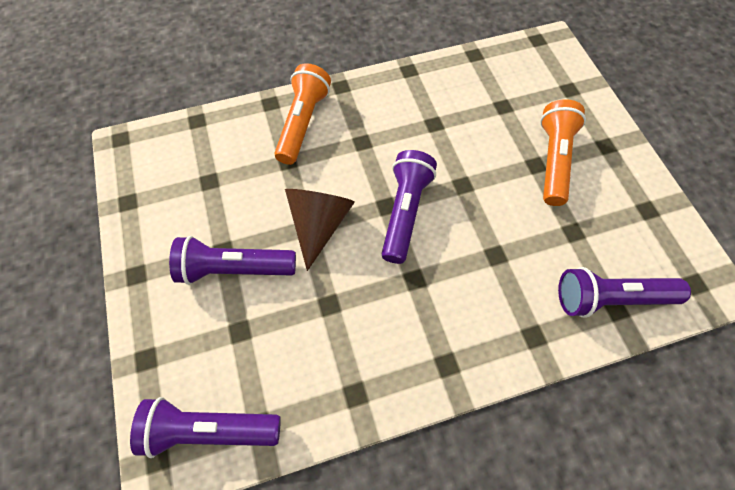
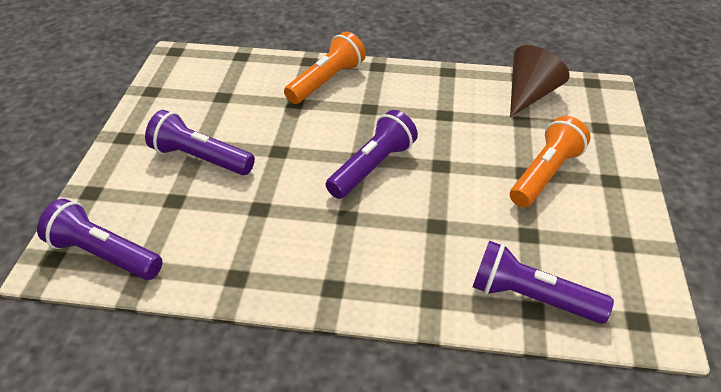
camera: 25 degrees right, 20 degrees down
brown cone [285,189,355,271] -> brown cone moved to [510,45,570,117]

